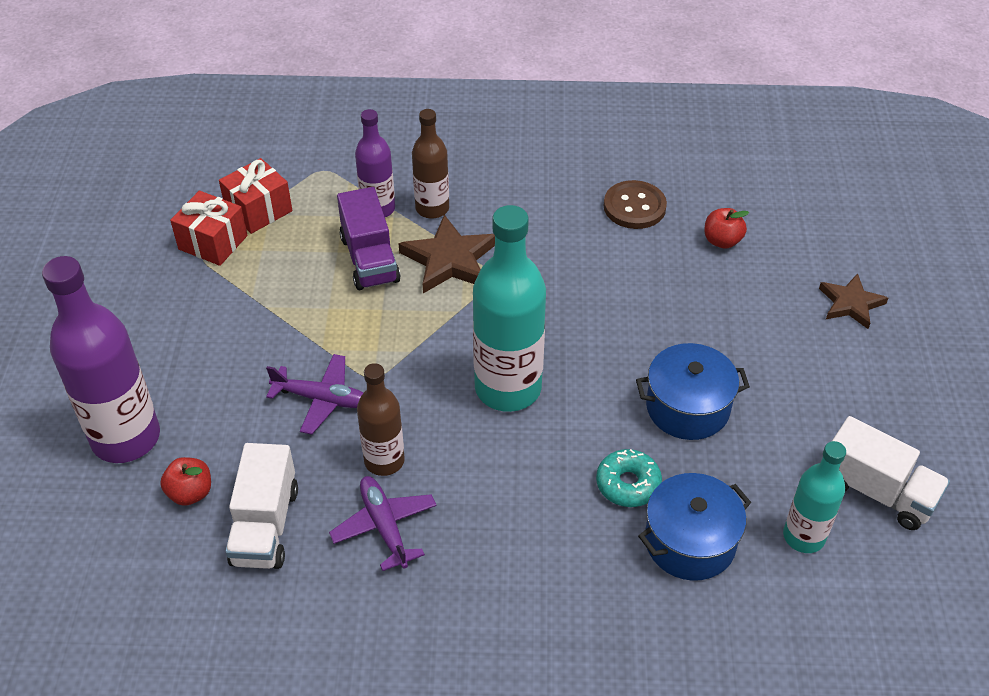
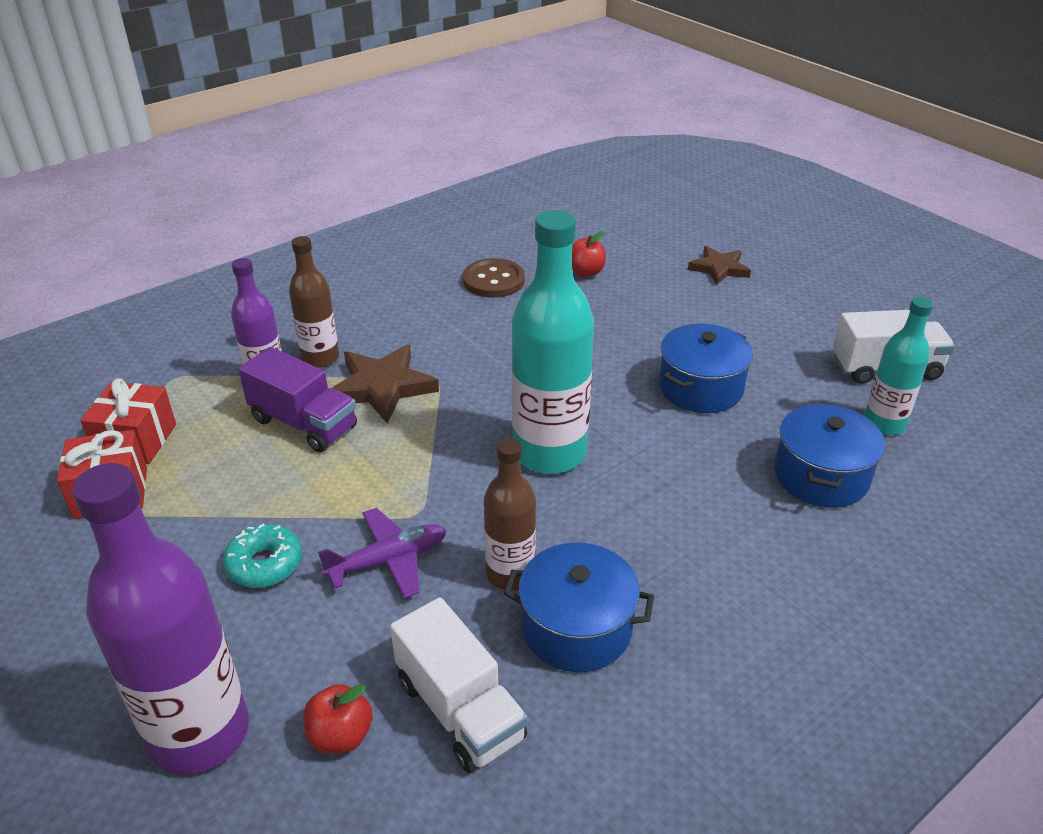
camera: 40 degrees left, 10 degrees down
purple plane [329,476,437,571] -> blue pot [504,542,654,673]
turquoise donut [596,449,662,507] -> turquoise donut moved to [223,524,302,588]

